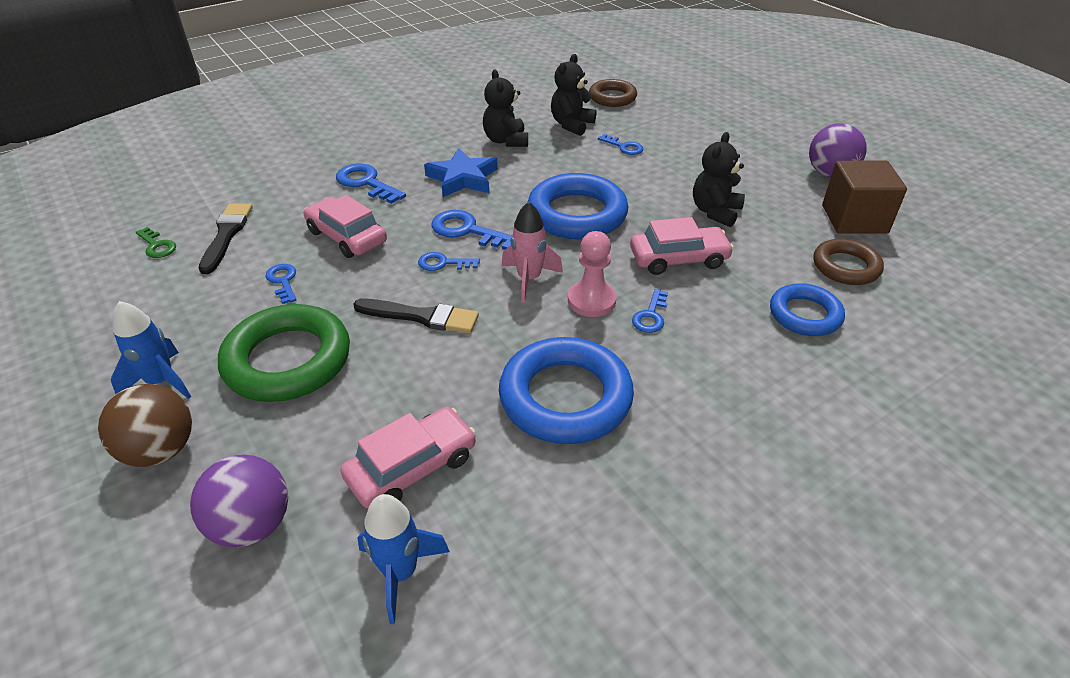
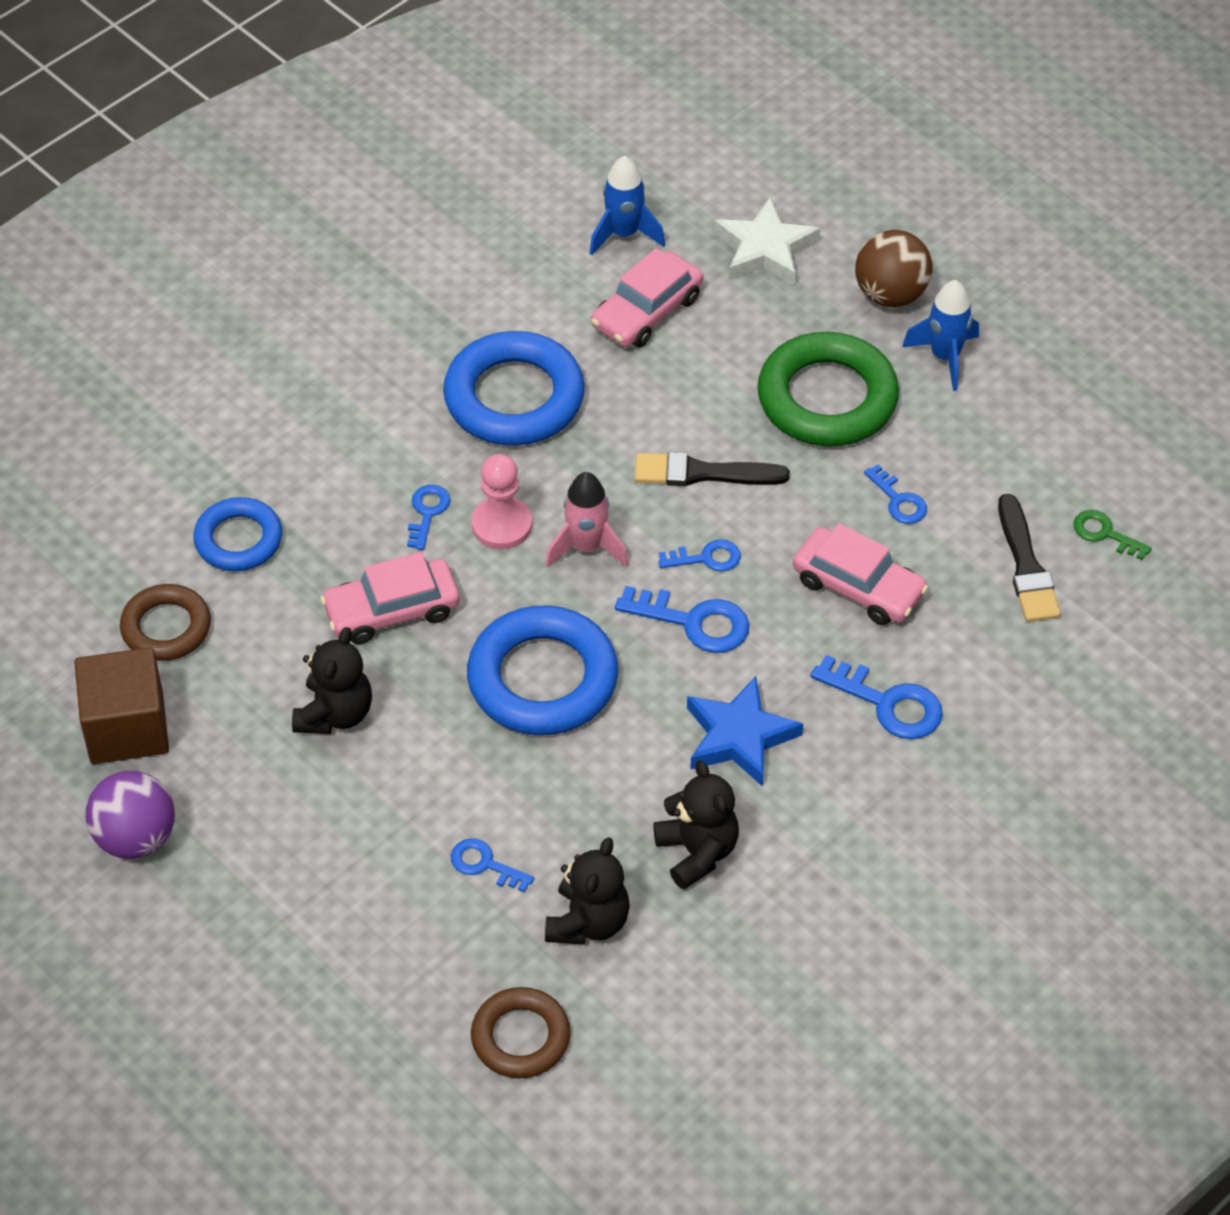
camera: 170 degrees right, 10 degrees up
purple ball [190,455,288,547] -> white star [714,197,820,285]

